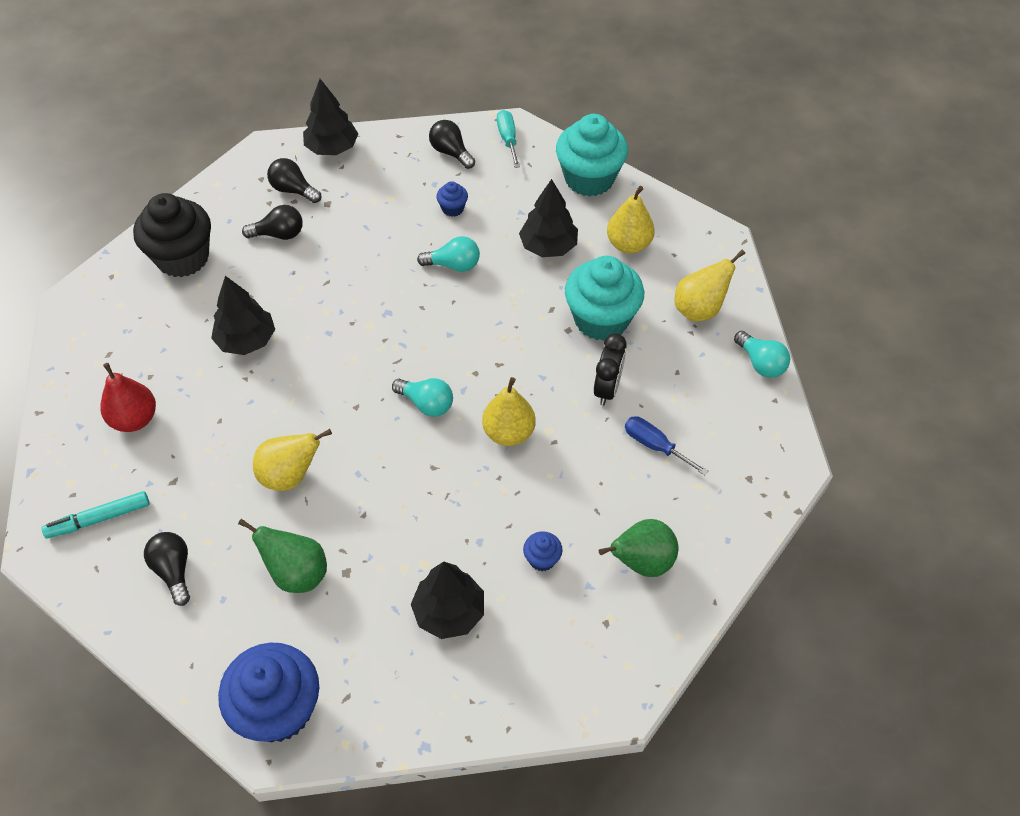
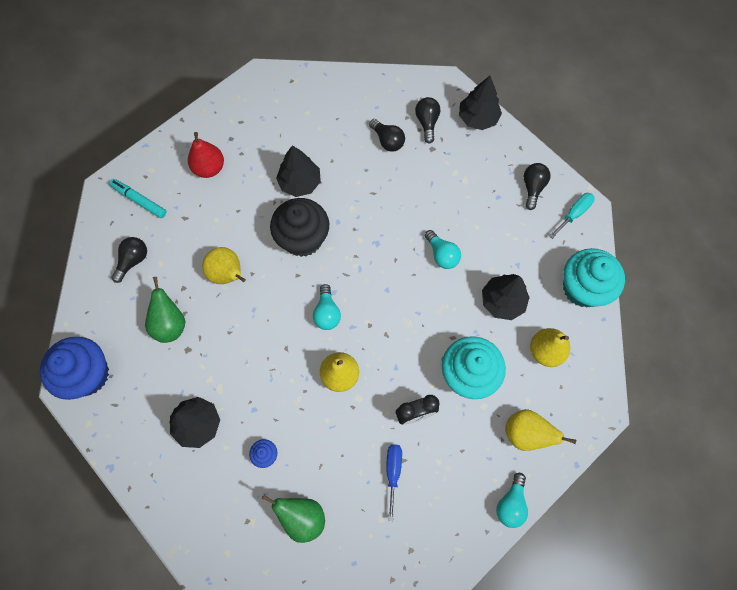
camera: 55 degrees right, 15 degrees up
black cupcake [133,193,211,277] -> black cupcake moved to [270,198,329,257]
blue cupcake [436,181,468,217] -> none

